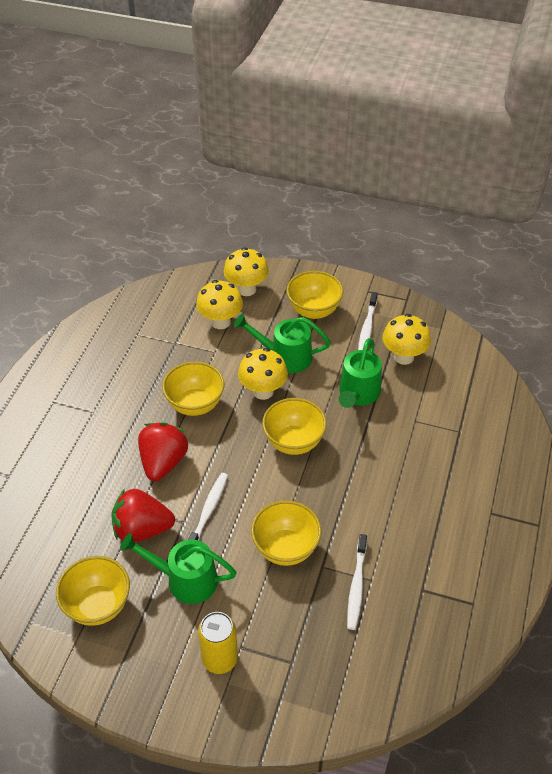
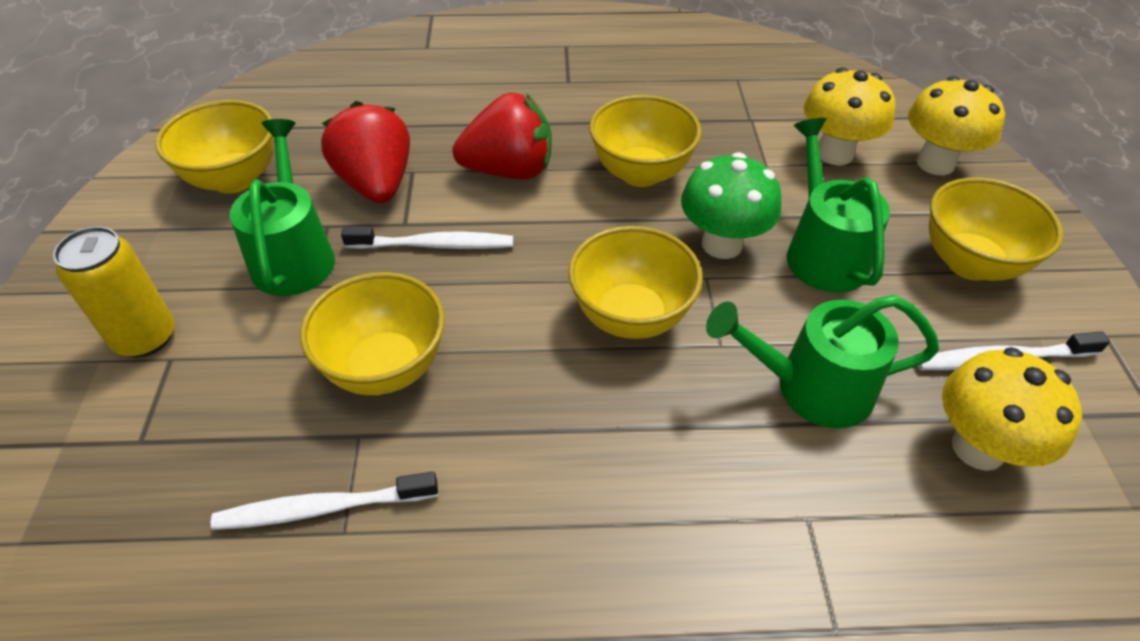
camera: 70 degrees right, 0 degrees up
yellow mushroom [238,348,288,400] -> green mushroom [681,152,781,259]

